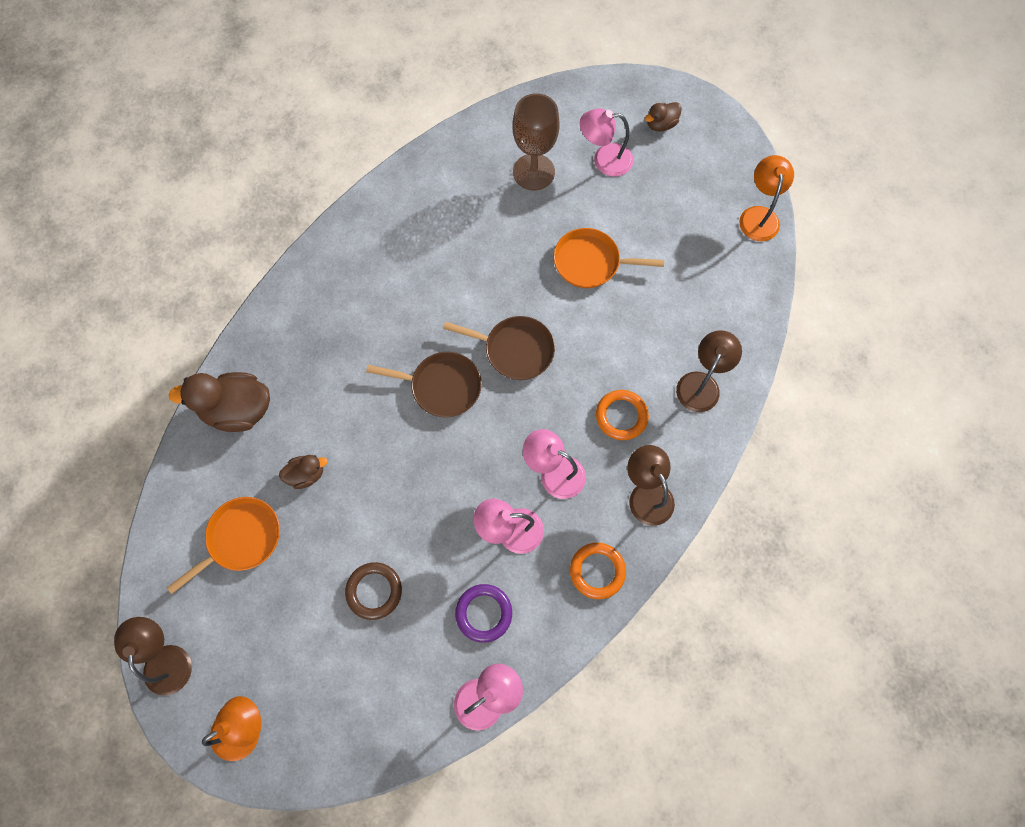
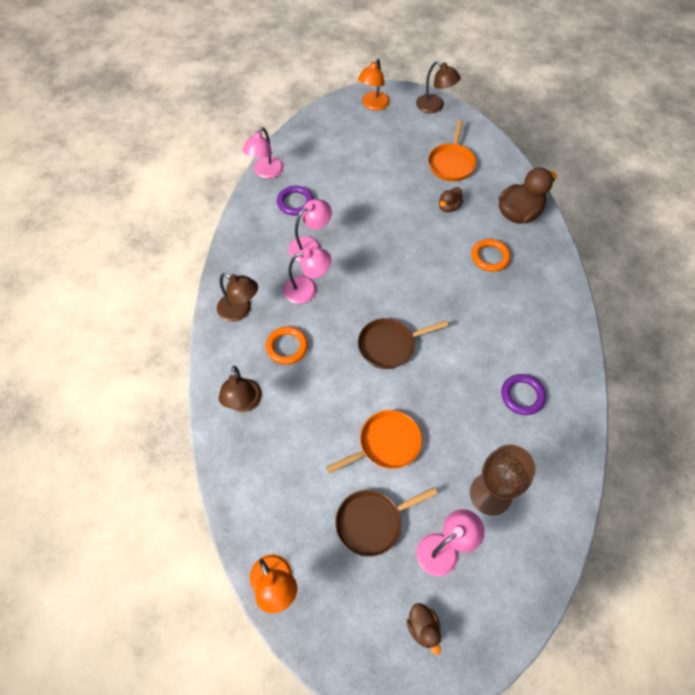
camera: 145 degrees right, 10 degrees down
brown ring [345,562,402,620] -> none
brown pan [366,352,482,417] -> brown pan moved to [335,487,438,557]
orange ring [570,543,626,599] -> orange ring moved to [471,239,511,272]
brown duck [645,102,682,131] -> brown duck turned 135 degrees clockwise [407,603,441,655]
none -> purple ring [501,374,546,415]

